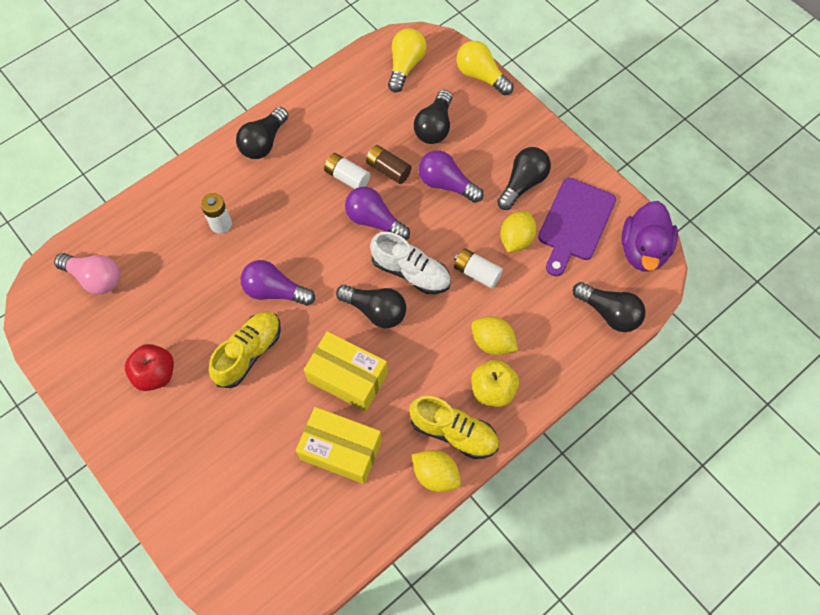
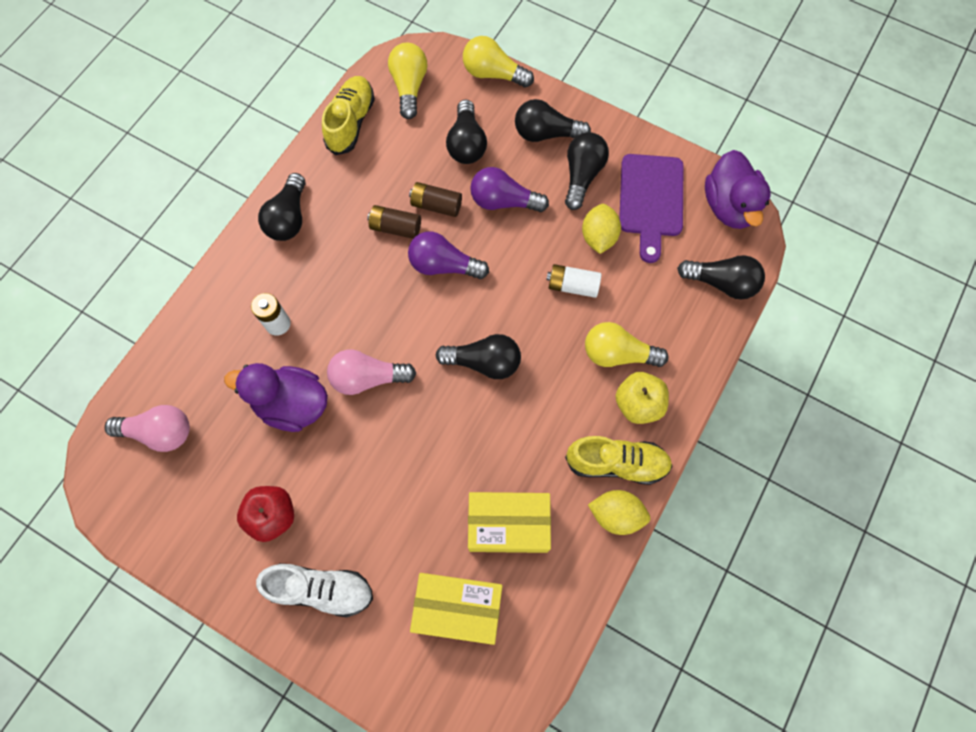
camera: 20 degrees left, 5 degrees up
yellow shoe [209,311,281,388] -> yellow shoe moved to [322,76,375,155]
purple light bulb [241,260,315,306] -> pink light bulb [327,350,416,395]
yellow box [304,331,388,412] -> yellow box moved to [410,573,502,645]
white battery [324,153,370,189] -> brown battery [367,205,421,239]
white shoe [370,232,451,294] -> white shoe moved to [256,563,373,617]
yellow lemon [471,316,518,355] -> yellow light bulb [585,322,668,367]
none -> purple duck [224,363,328,432]
none -> black light bulb [515,99,591,142]

